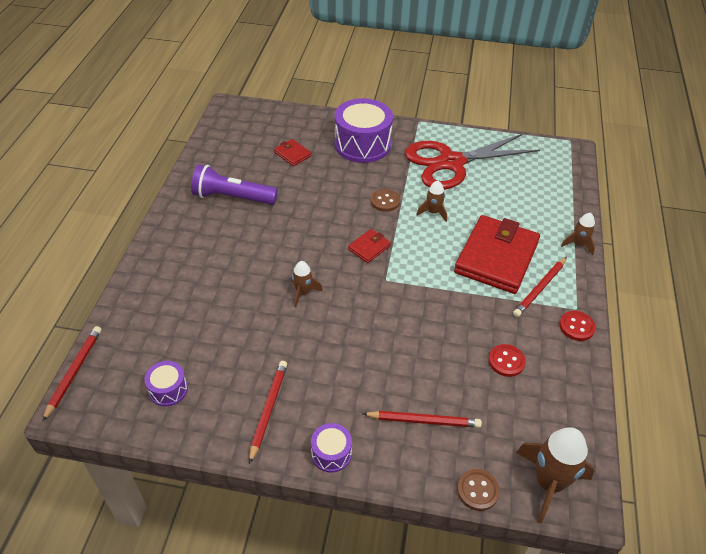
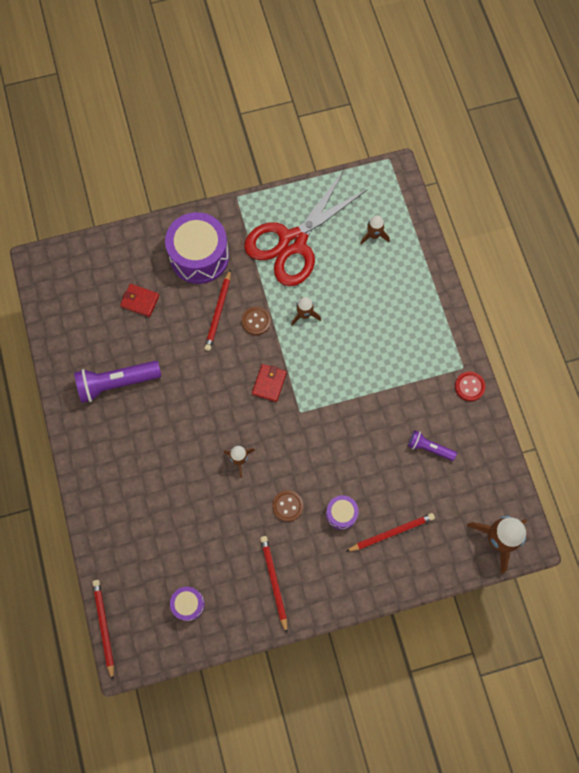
camera: 25 degrees left, 25 degrees up
purple drum [311,423,352,473] -> purple drum moved to [326,495,359,530]
red wallet [454,215,540,294] -> none
brown button [457,469,500,511] -> brown button moved to [272,490,304,522]
red button [488,344,526,377] -> purple flashlight [408,430,457,461]
red pencil [513,257,567,317] -> red pencil moved to [204,269,231,351]
brown rocket [561,213,595,255] -> brown rocket moved to [360,215,390,245]

